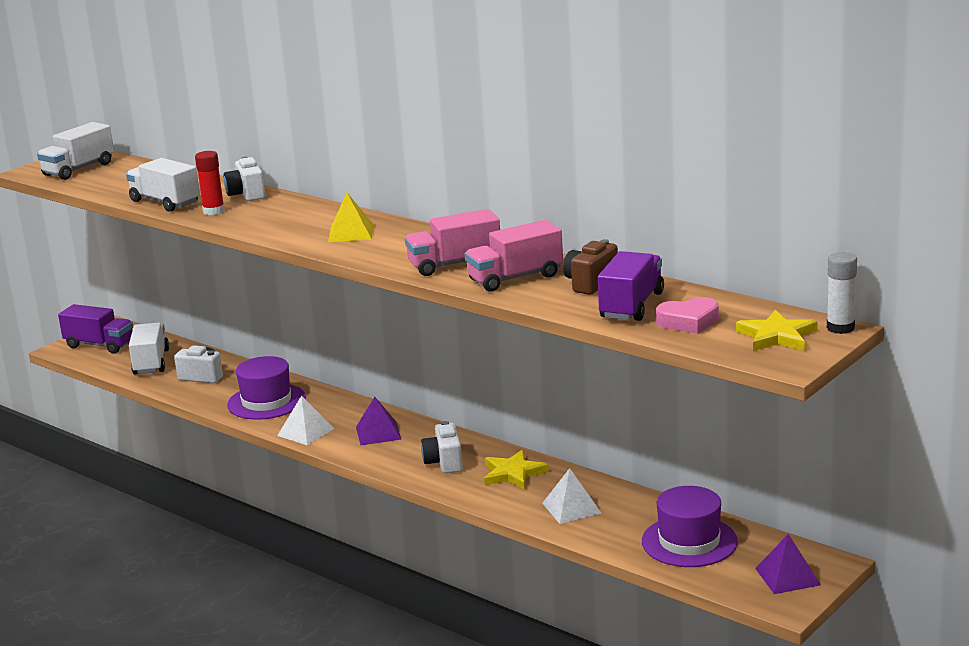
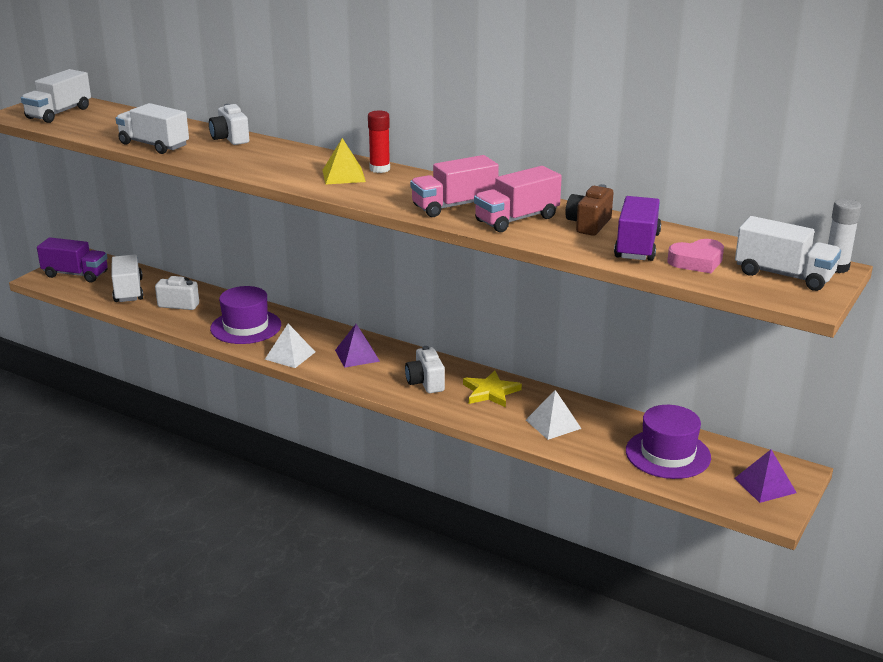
camera: 10 degrees left, 5 degrees up
red glue stick [195,151,225,215] -> red glue stick moved to [368,110,390,173]
yellow star [736,310,818,351] -> white truck [735,216,841,291]

